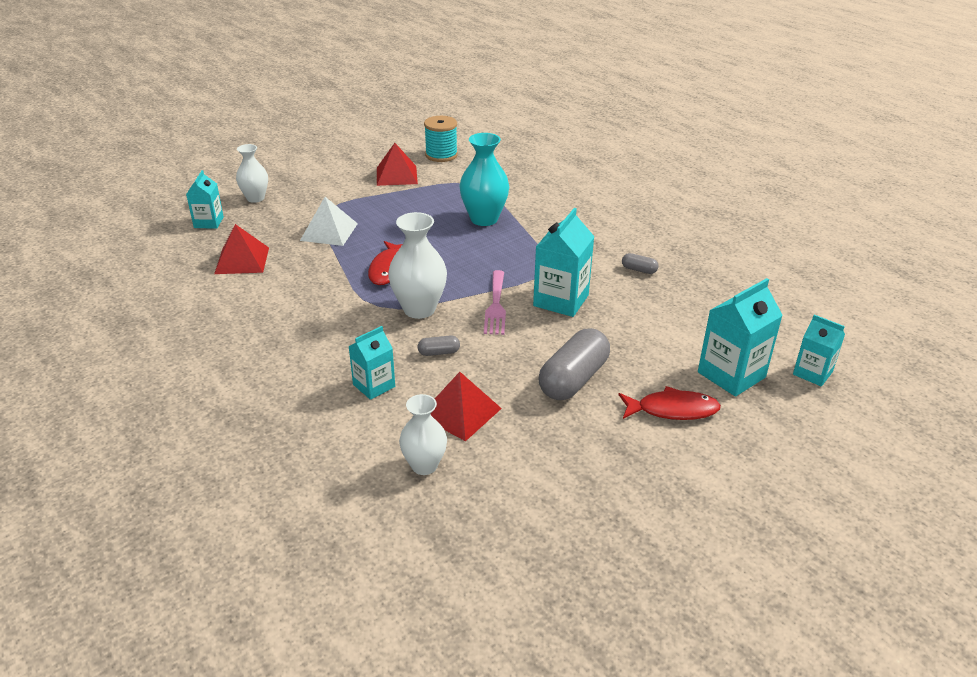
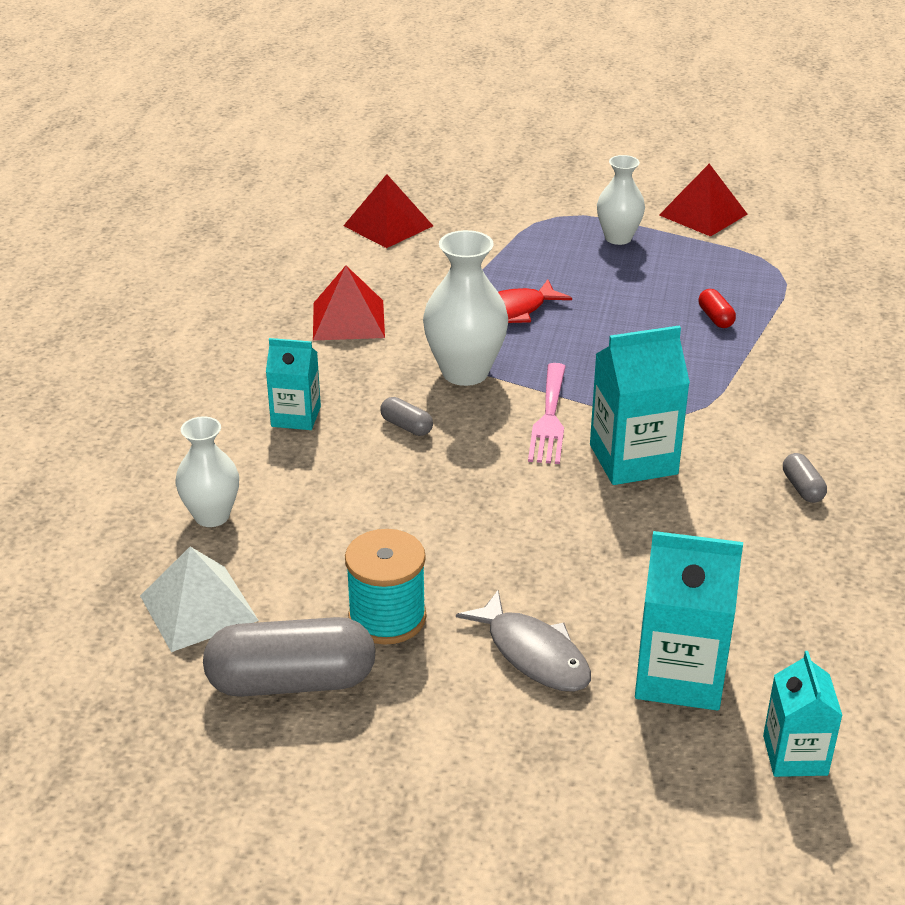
camera: 50 degrees right, 0 degrees up
turquoise carton [186,170,224,229] -> none
white vase [236,144,268,203] -> white vase moved to [597,155,645,245]
white pyramid [300,197,358,246] -> white pyramid moved to [140,547,259,652]
turquoise spool [424,116,458,162] -> turquoise spool moved to [345,529,426,645]
red pyramid [431,372,502,441] -> red pyramid moved to [313,266,385,341]
turquoise vase [459,133,509,226] -> red capsule [699,289,736,328]
pink fork [484,270,506,335] -> pink fork turned 45 degrees counterclockwise [528,363,566,464]
grey capsule [538,328,610,400] -> grey capsule moved to [203,617,376,697]
red fish [619,386,721,420] -> grey fish [456,590,591,692]

